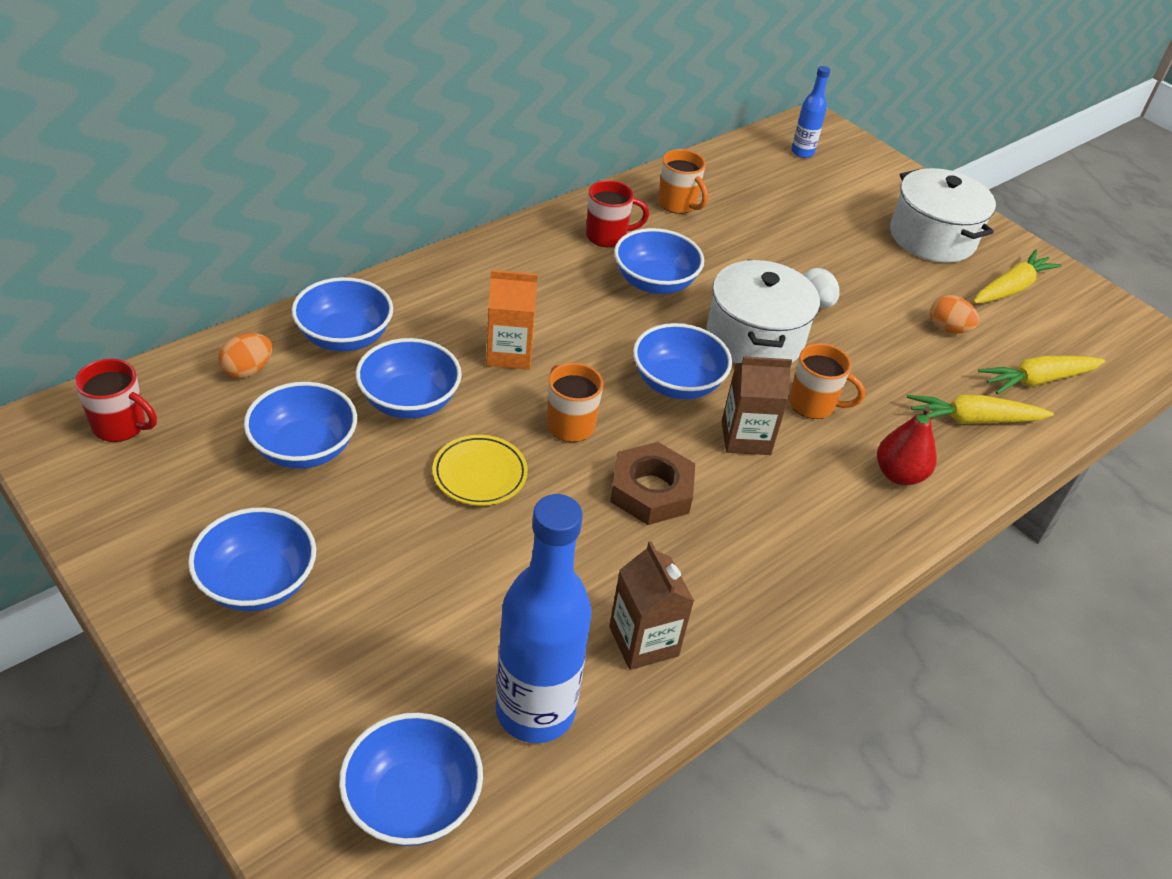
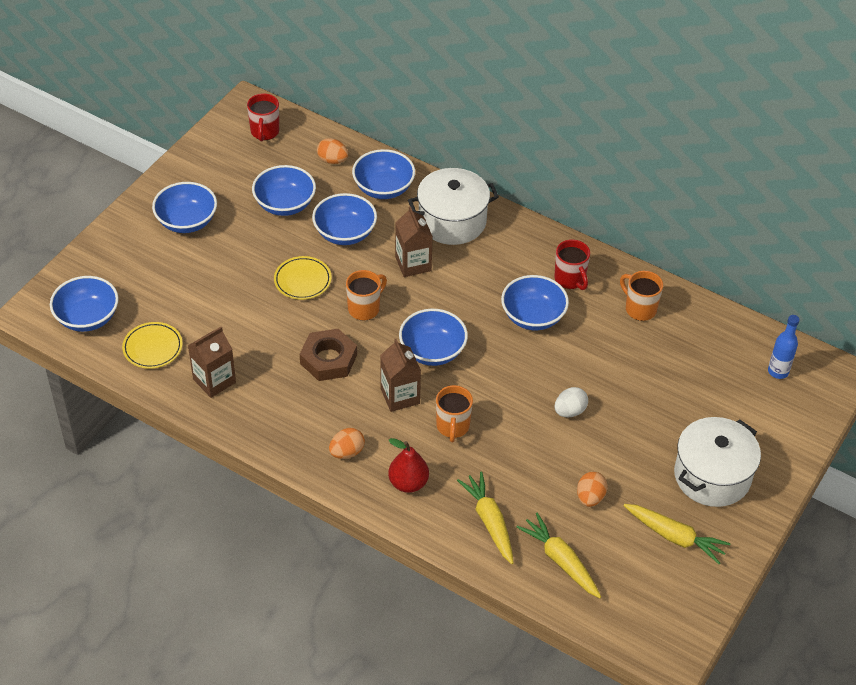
camera: 75 degrees right, 5 degrees up
orange carton [486,270,538,370] -> brown carton [395,206,433,277]
blue bottle [496,494,592,743] -> yellow plate [122,322,183,369]
orange mug [658,149,708,214] -> orange mug turned 105 degrees clockwise [620,271,663,321]
white pot [707,259,820,363] -> white pot moved to [408,168,499,245]
none -> orange egg [329,428,365,459]

